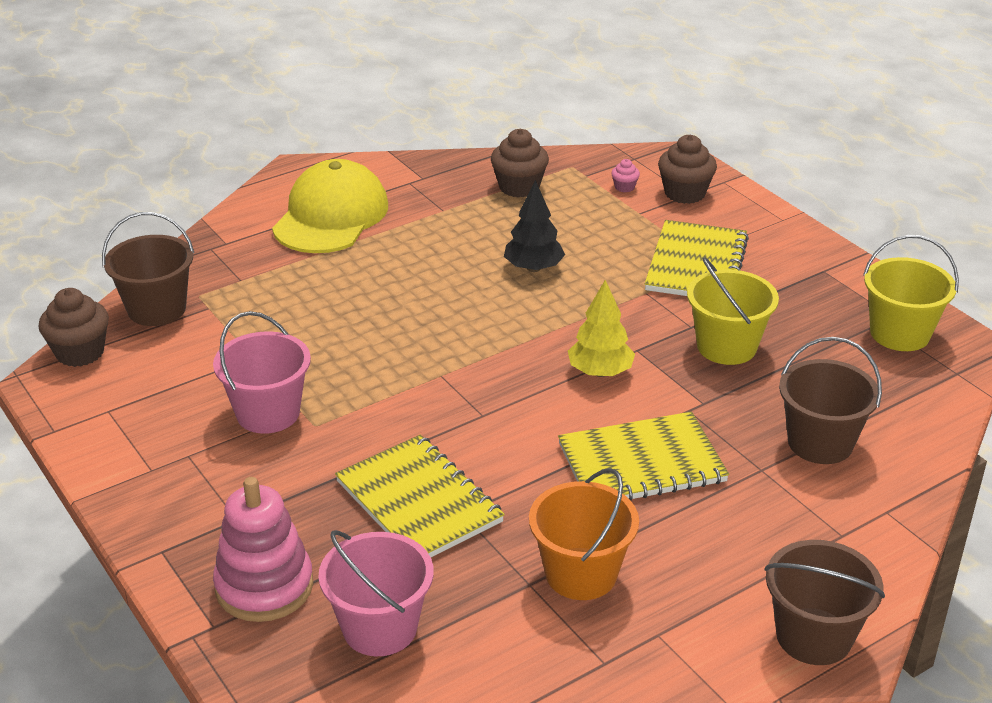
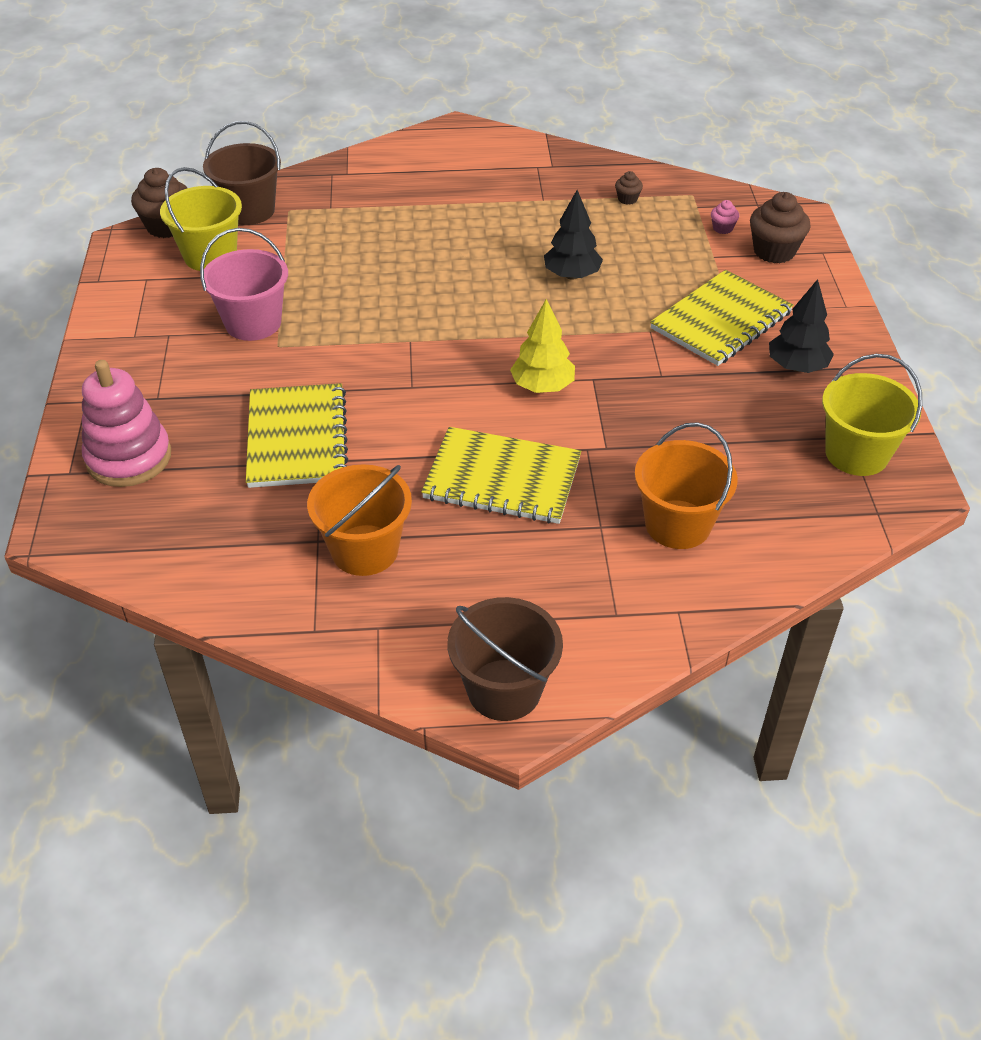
camera: 30 degrees right, 10 degrees up
yellow cap [272,159,388,253] -> none
pink bucket [318,530,434,656] -> none
brown cupcake [491,129,549,197] -> brown cupcake [615,171,643,205], size x0.49
yellow bucket [687,257,779,365] -> yellow bucket moved to [160,167,242,271]
brown bucket [779,337,882,464] -> orange bucket [635,422,738,549]
none -> black tree [769,279,834,373]

